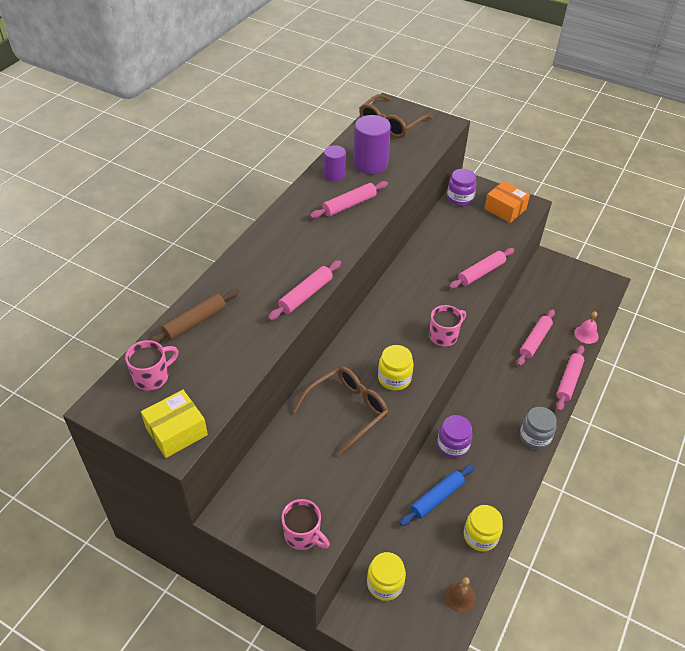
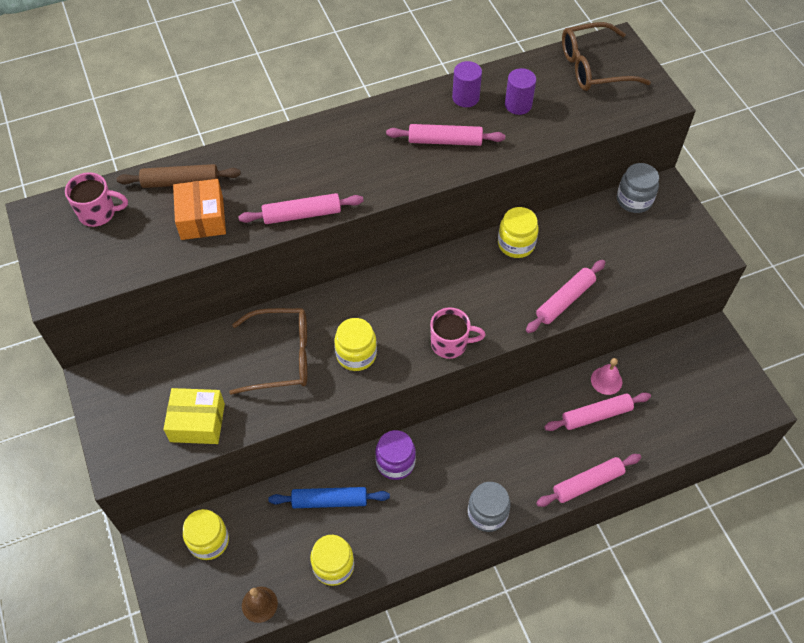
camera: 40 degrees right, 10 degrees up
yellow box [141,390,208,458] -> yellow box moved to [163,388,225,444]
pink mug [282,499,330,550] -> none
purple cylinder [353,115,391,174] -> purple cylinder [505,68,536,115], size x0.61
purple jar [447,169,477,206] -> grey jar [617,163,659,213]
pink rolling pin [449,248,514,289] -> pink rolling pin turned 45 degrees counterclockwise [526,260,605,333]
orange box [484,181,530,223] -> orange box moved to [173,179,226,240]
pink bell [574,311,599,344] -> pink bell moved to [591,358,622,395]
none -> yellow jar [498,207,539,258]

